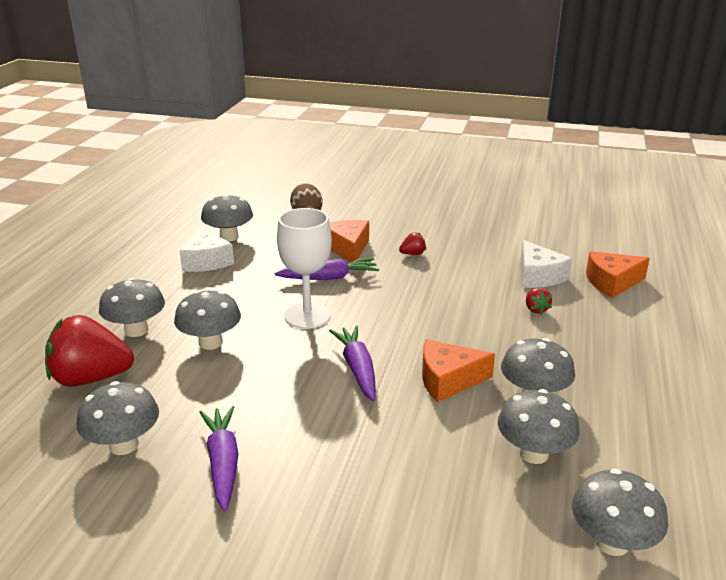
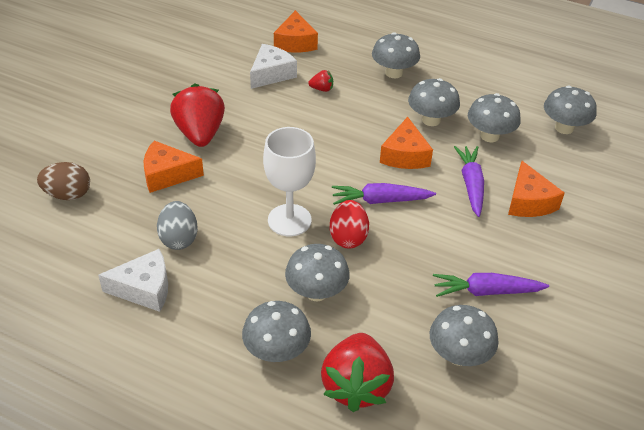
camera: 80 degrees left, 15 degrees up
grey mushroom [201,194,253,242] -> grey mushroom moved to [372,32,420,78]
purple carrot [275,258,379,280] -> purple carrot moved to [454,146,484,217]
red strawberry [399,232,426,255] -> red strawberry [170,84,225,147], size x2.34
white cheese [521,240,572,288] -> white cheese turned 45 degrees counterclockwise [250,44,297,89]
none -> grey egg [157,201,198,250]
none -> red egg [329,200,369,249]
none -> orange cheese [508,161,565,217]

